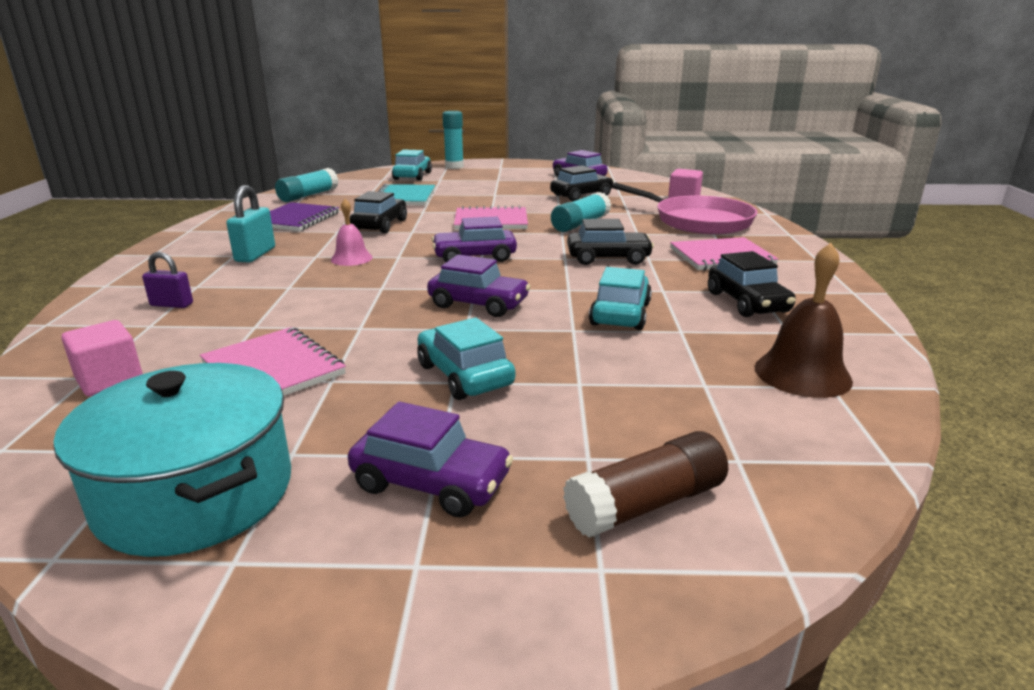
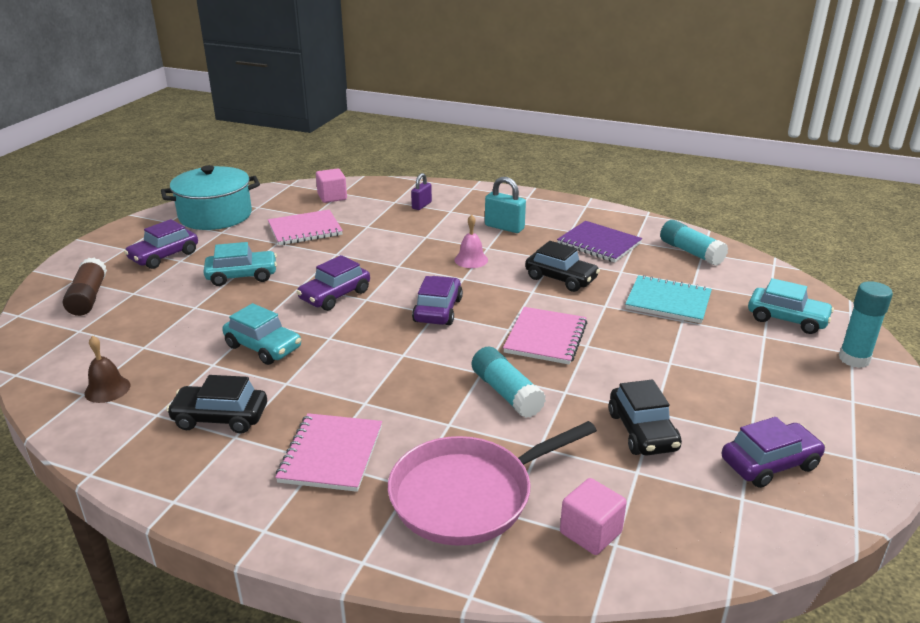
camera: 110 degrees right, 5 degrees up
black car [567,219,654,265] -> none
brown bell [754,243,853,398] -> brown bell [84,336,130,403], size x0.65

